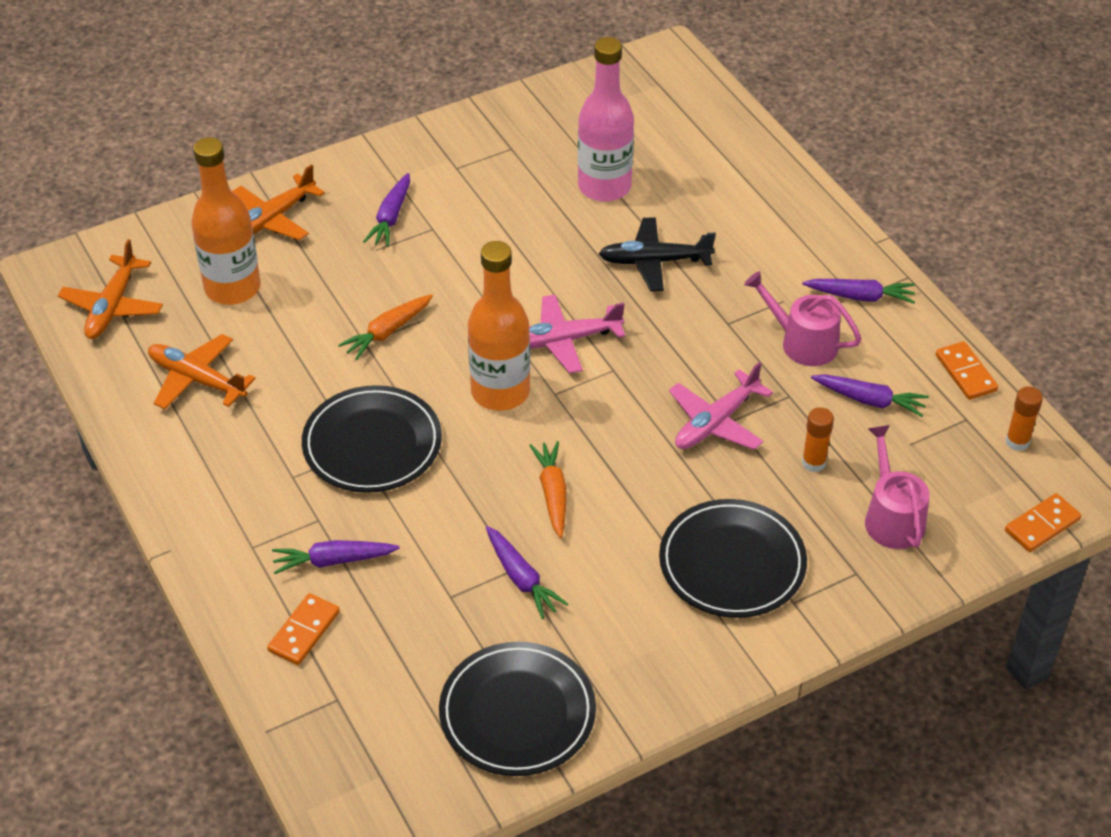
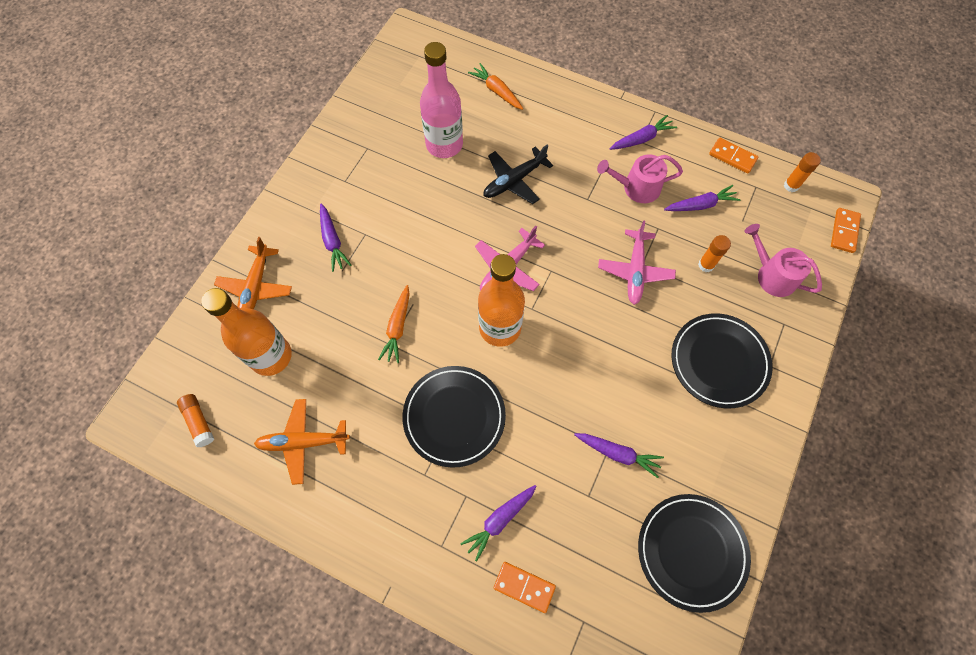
camera: 35 degrees left, 20 degrees up
orange plane [58,239,163,339] -> orange glue stick [177,394,214,447]
orange domino [267,593,340,665] -> orange domino turned 60 degrees counterclockwise [494,562,556,613]
orange carrot [529,441,567,538] -> orange carrot moved to [468,63,523,110]

